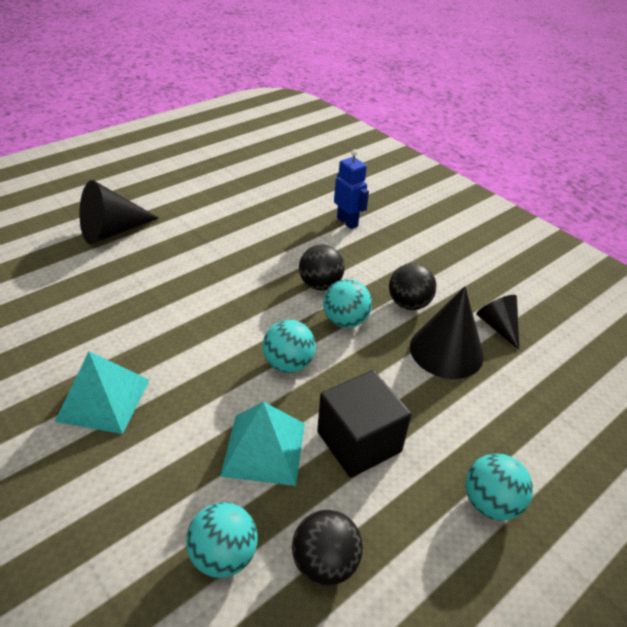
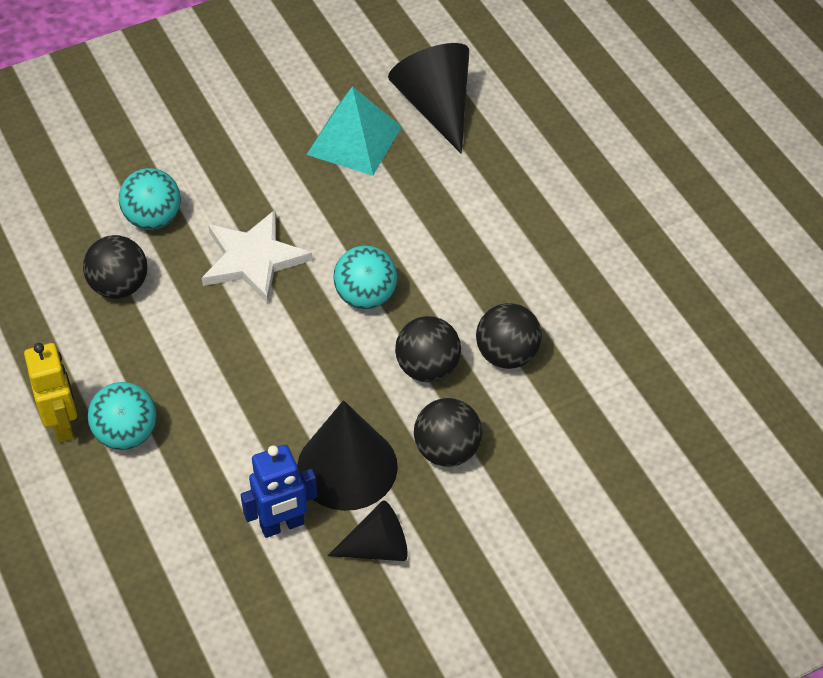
camera: 105 degrees right, 10 degrees up
black cone [79,180,159,245] -> black cone moved to [388,43,469,154]
turquoise pyramid [220,402,305,486] -> white star [202,210,313,303]
black cube [317,370,411,478] -> none
turquoise ball [323,279,372,328] -> black ball [395,316,461,382]
blue robot [334,149,369,229] -> blue robot moved to [241,445,318,538]
none -> yellow robot [24,343,77,443]

